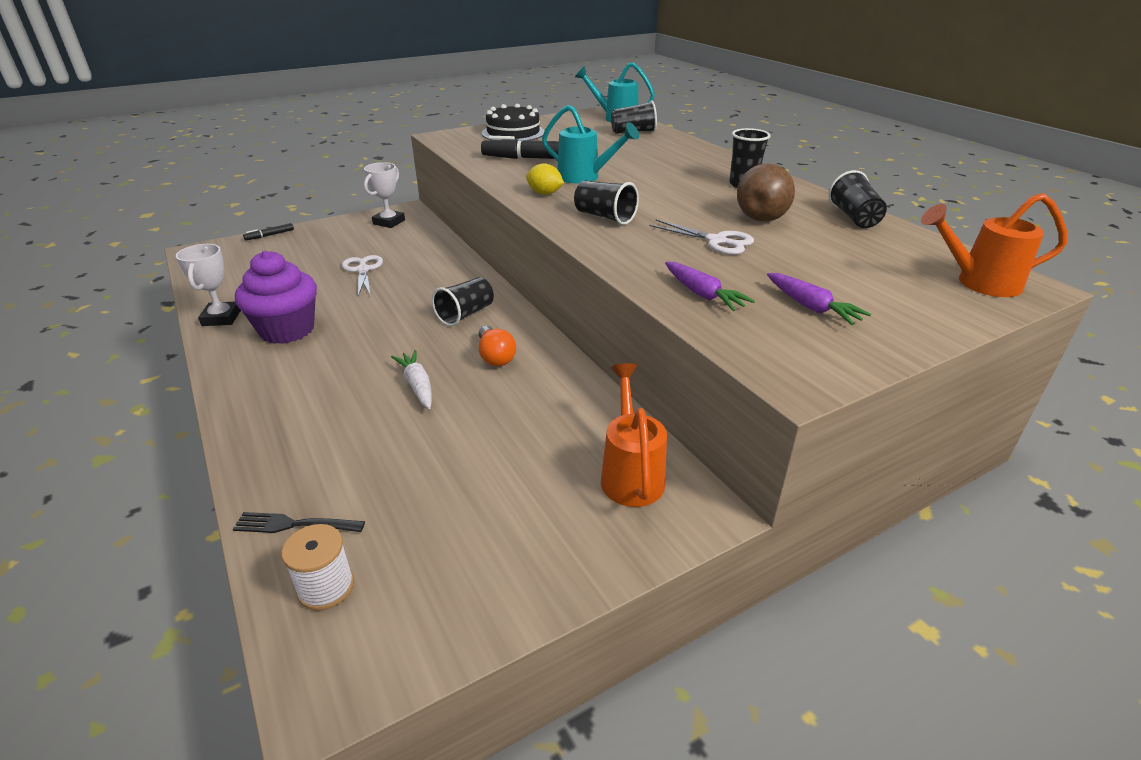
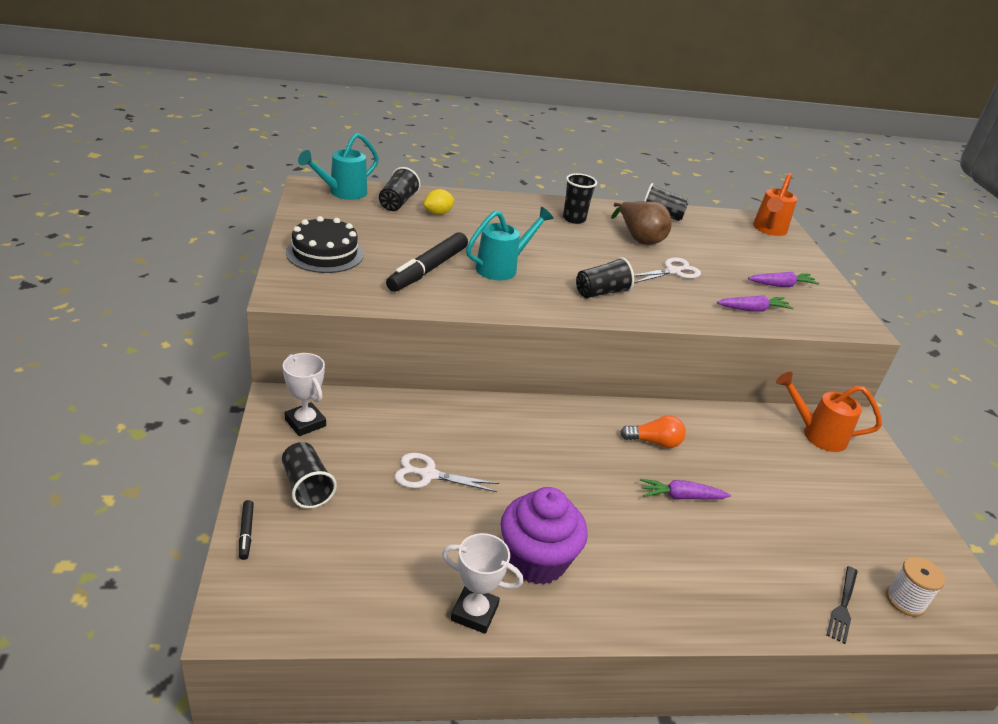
camera: 70 degrees left, 0 degrees up
white carrot [391,350,432,409] -> purple carrot [640,479,731,499]
black cup [432,277,494,326] -> black cup moved to [282,442,337,509]
yellow lemon [526,163,564,195] -> yellow lemon moved to [423,189,455,215]

